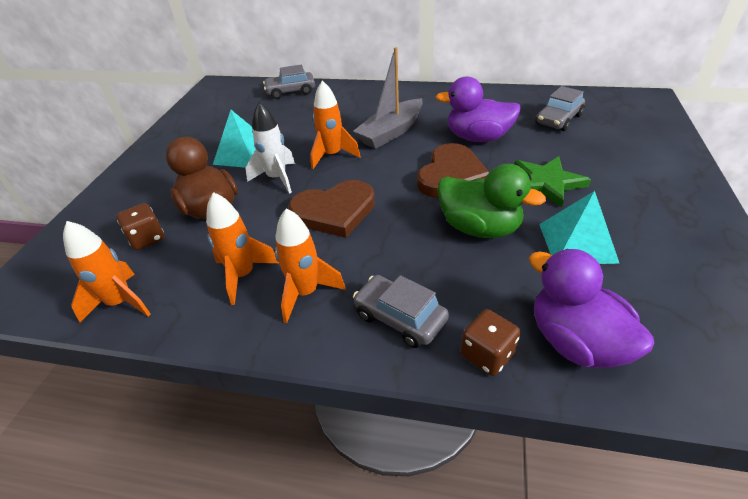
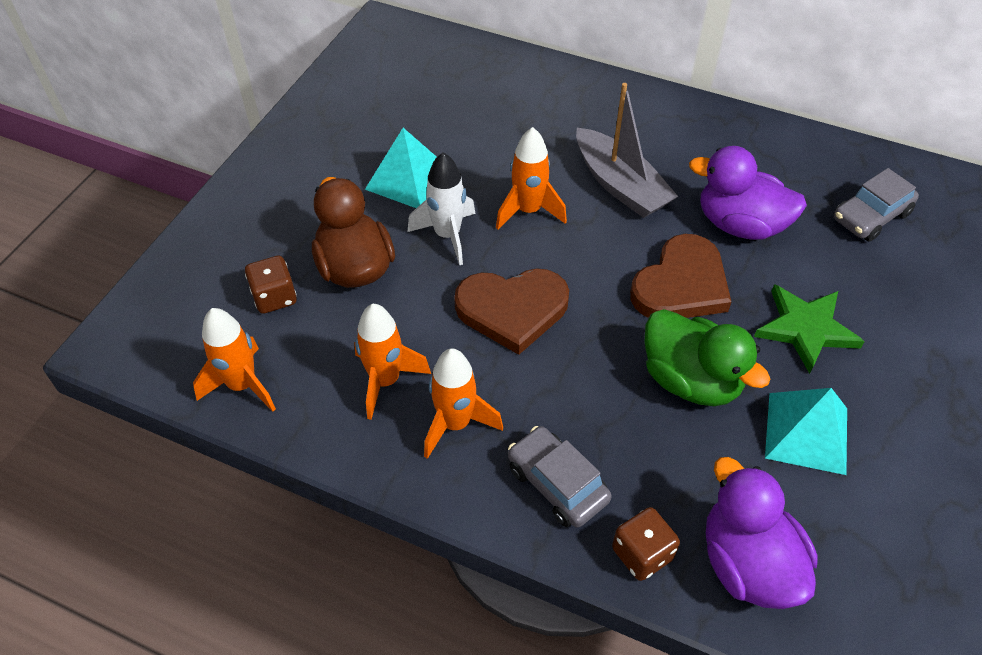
camera: 10 degrees right, 10 degrees up
grey car [263,65,315,99] -> none
grey boat [353,47,423,149] -> grey boat turned 90 degrees counterclockwise [576,83,678,218]

